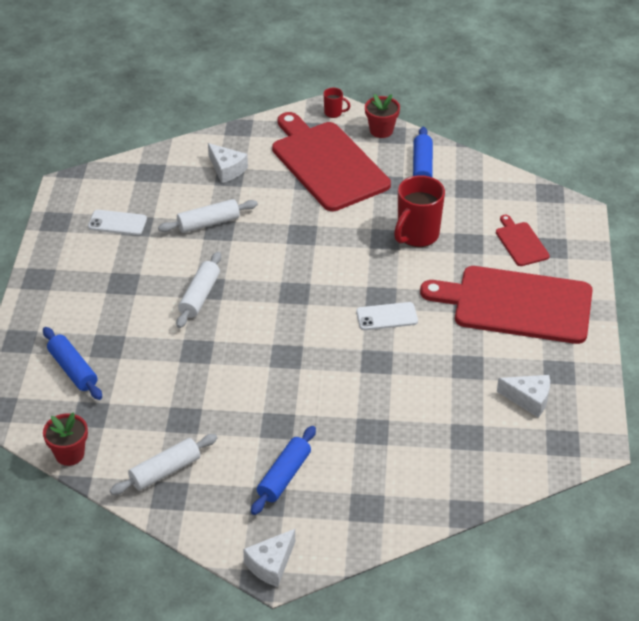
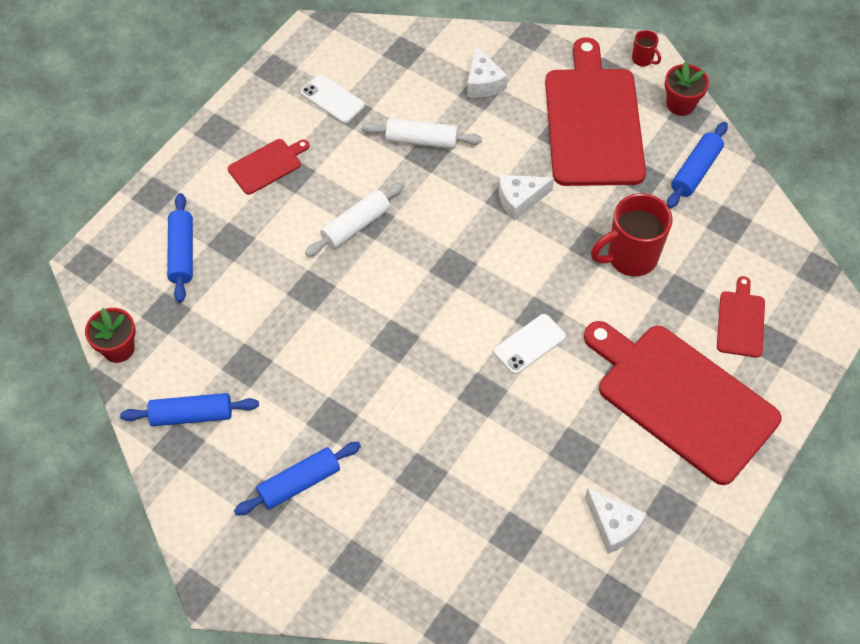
camera: 30 degrees right, 15 degrees up
white rolling pin [110,434,217,495] -> blue rolling pin [120,393,259,426]
white cheese [243,529,295,587] -> white cheese moved to [498,175,554,221]
white phone [356,302,418,330] -> white phone turned 60 degrees counterclockwise [494,314,566,374]
none -> red cutting board [228,139,309,195]

